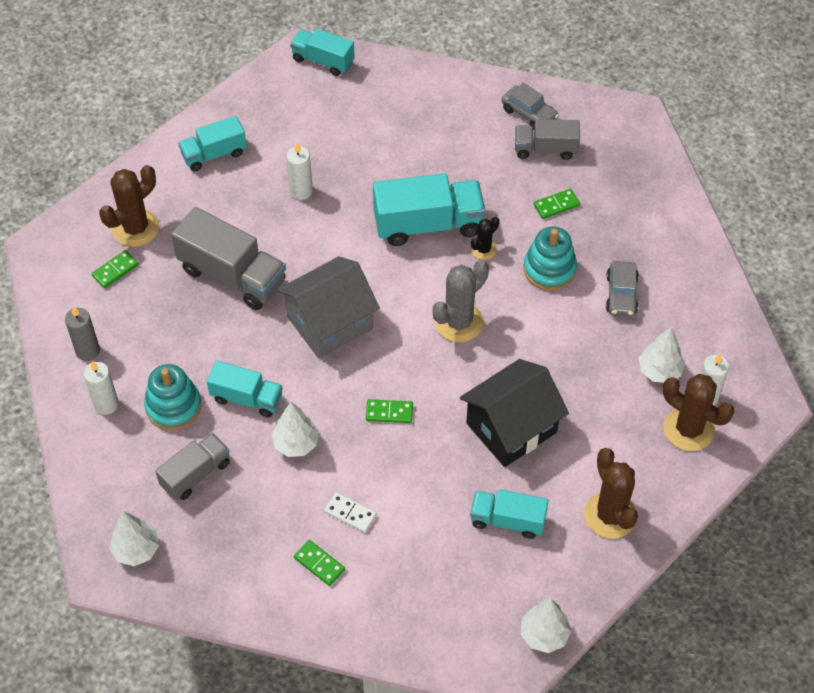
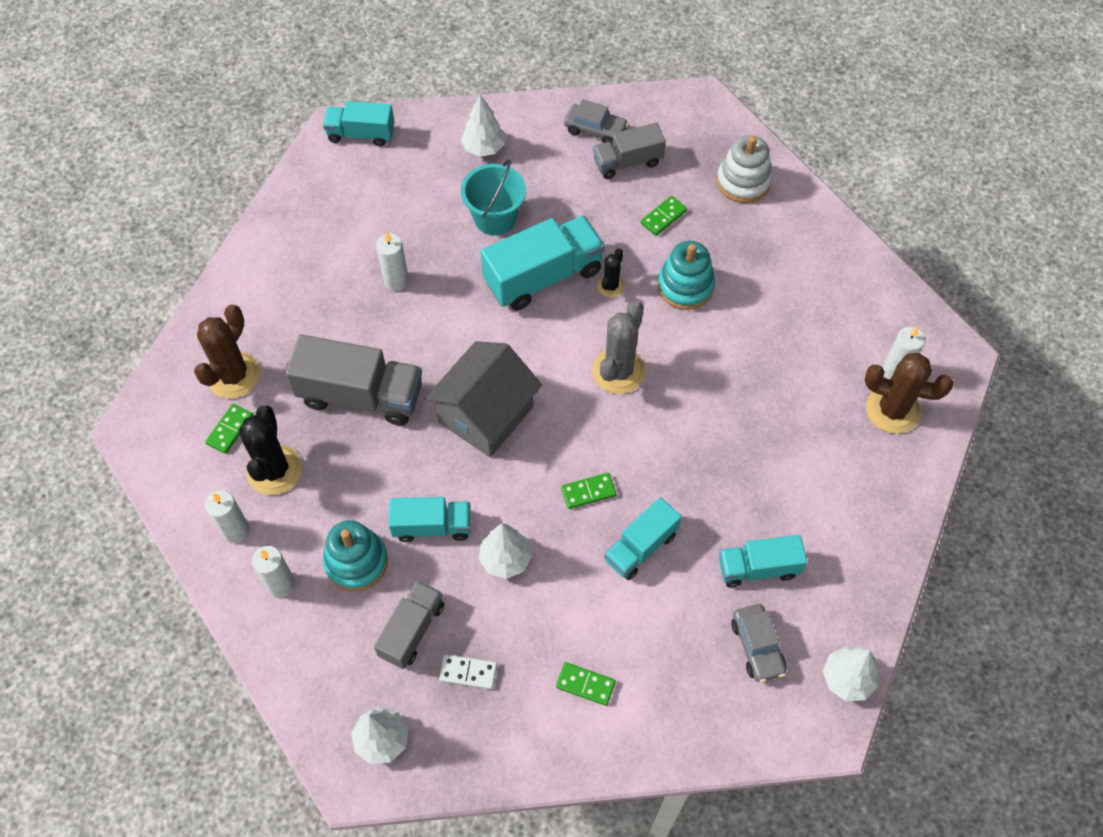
camera: 20 degrees left, 5 degrees up
grey candle [65,306,100,361] -> white candle [205,490,250,543]
turquoise truck [178,116,247,171] -> turquoise truck moved to [604,497,682,580]
white domino [324,492,377,533] -> white domino moved to [439,654,497,689]
black house [460,359,569,467] -> none
brown cactus [584,448,638,539] -> none
grey car [606,261,639,316] -> grey car moved to [731,604,786,682]
white tree [639,327,685,383] -> white tree moved to [461,95,505,157]
none -> black cactus [239,405,302,495]
none -> turquoise bucket [461,159,526,235]
none -> white stacking toy [717,135,772,203]

